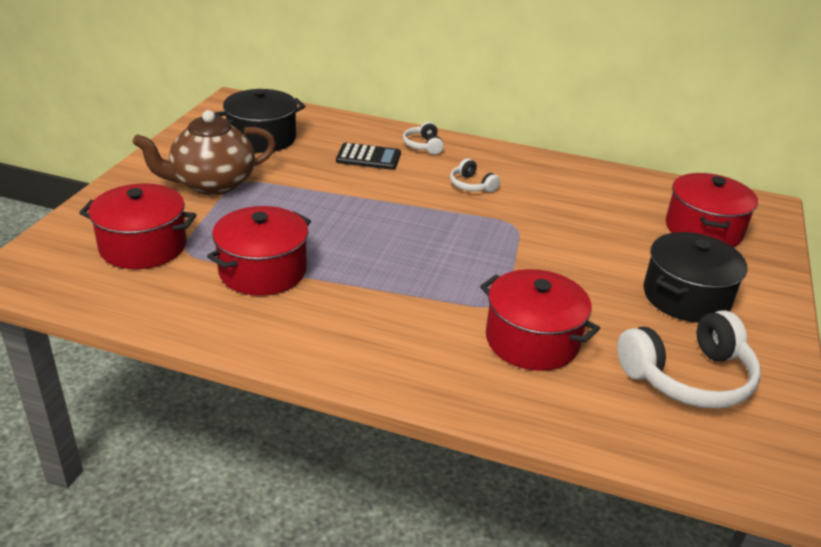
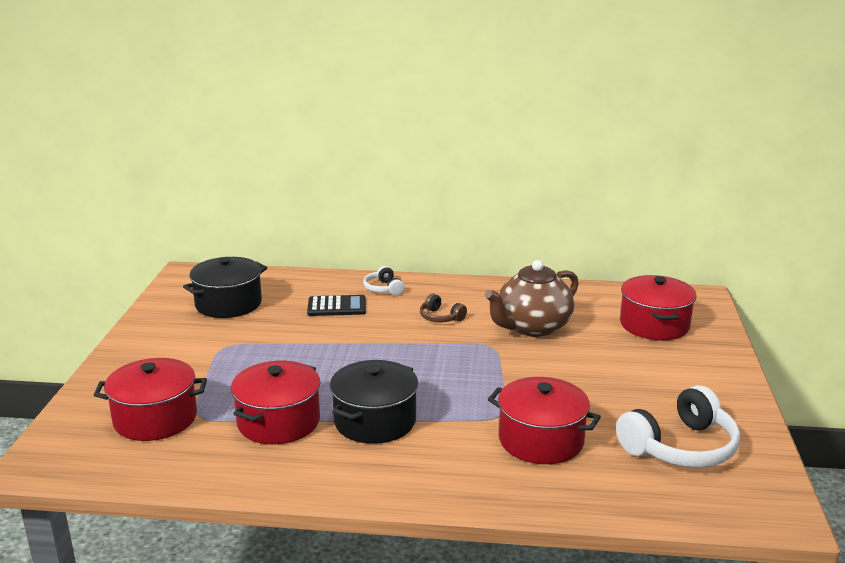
camera: 10 degrees left, 10 degrees down
brown teapot [132,110,276,195] -> brown teapot moved to [485,260,579,337]
white headphones [450,158,500,193] -> brown headphones [420,294,467,322]
black pot [643,232,748,323] -> black pot moved to [330,360,418,444]

